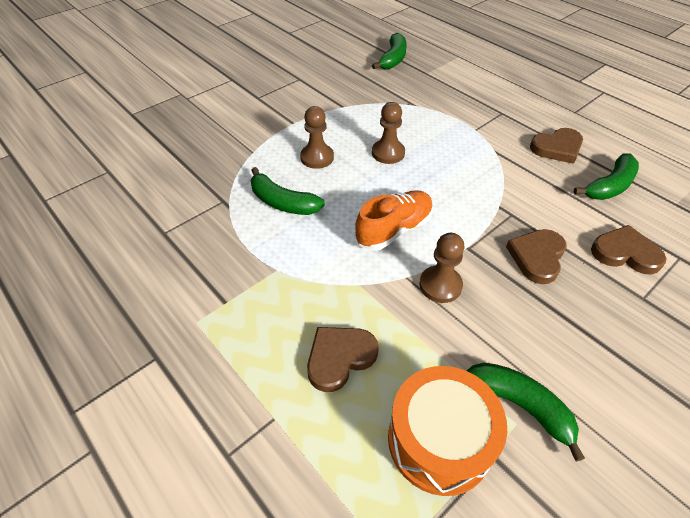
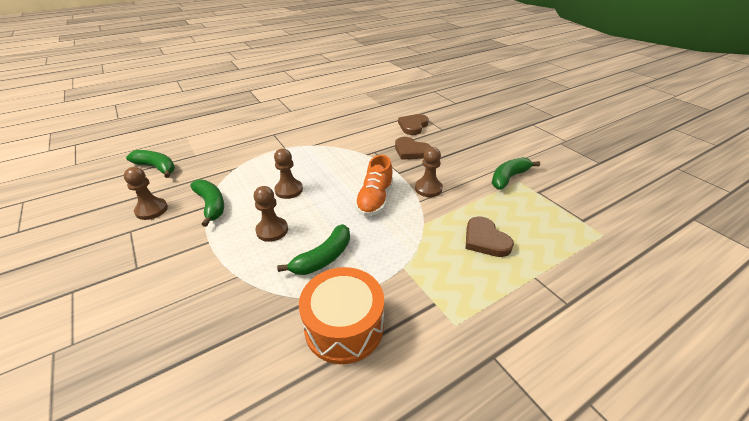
camera: 80 degrees left, 10 degrees down
orange shoe [355,190,433,250] -> orange shoe turned 135 degrees counterclockwise [355,155,393,216]
orange drum [388,366,507,496] -> orange drum moved to [299,267,384,364]
brown heart [530,128,583,164] -> none
green banana [574,153,639,200] -> green banana moved to [190,179,224,227]
none -> brown pawn [124,167,168,220]

